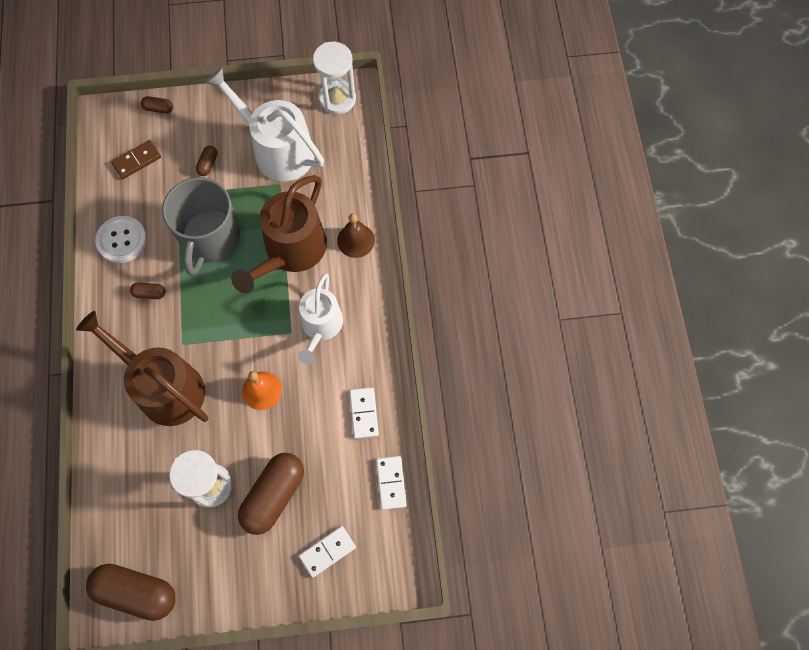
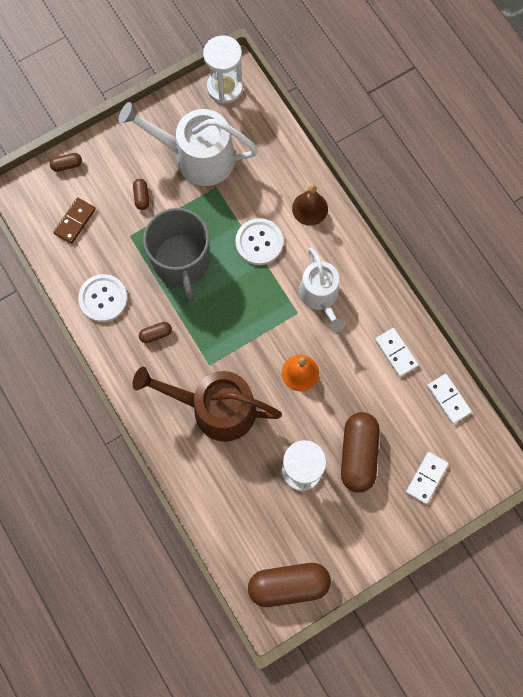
camera: 25 degrees left, 5 degrees up
brown watering can [231,175,327,293] -> white button [235,218,283,265]

